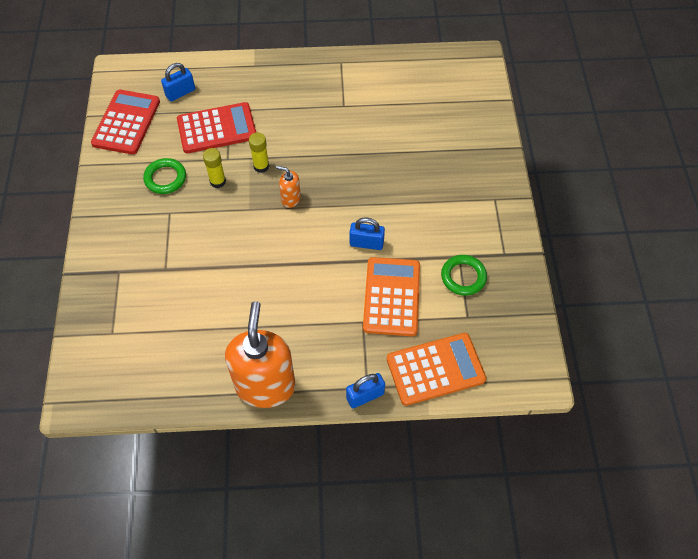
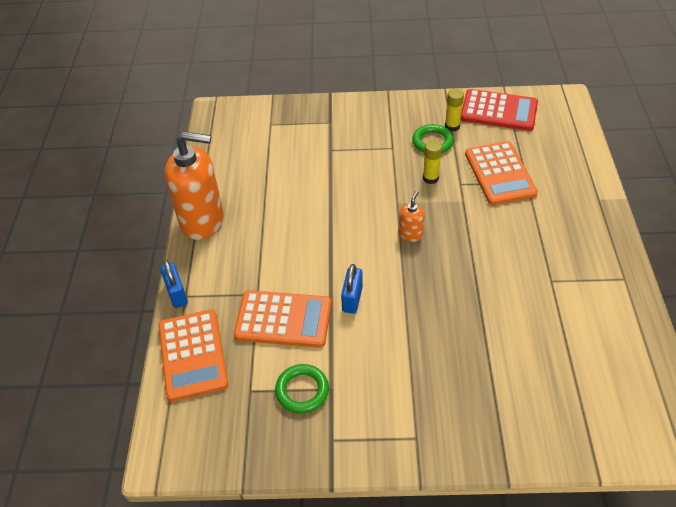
camera: 95 degrees right, 10 degrees down
blue padlock [161,63,195,102] -> none
red calculator [177,102,256,153] -> orange calculator [465,141,538,205]
yellow glue stick [249,133,269,173] -> yellow glue stick moved to [445,89,464,132]

